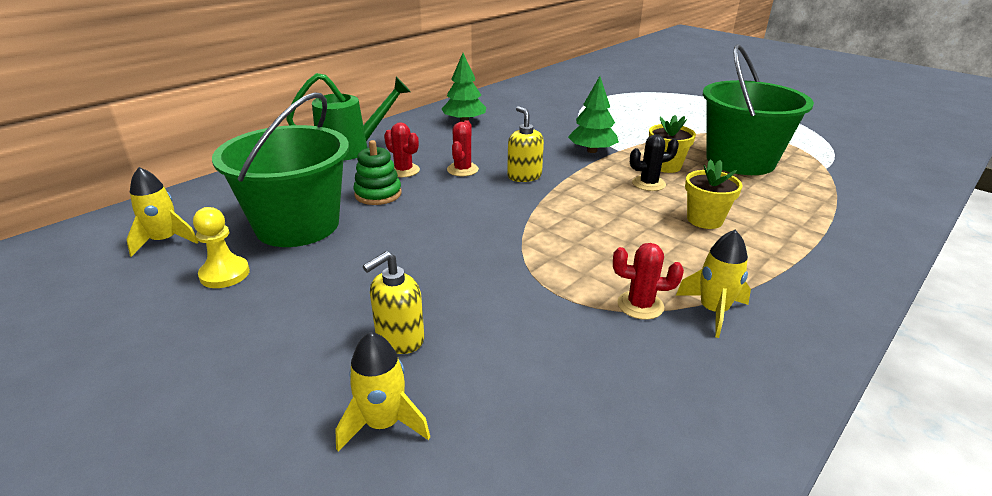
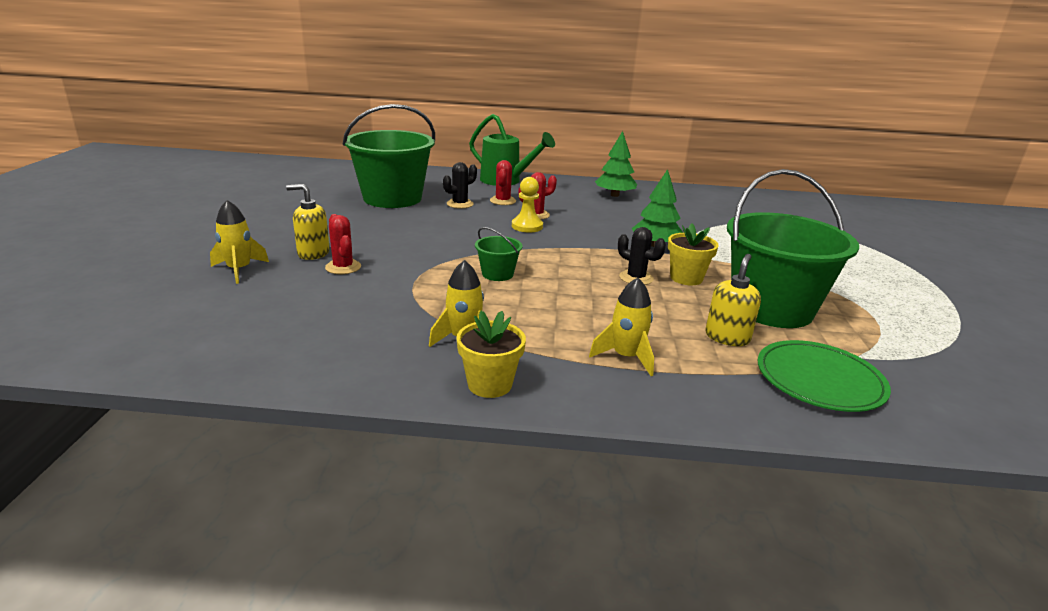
camera: 50 degrees right, 5 degrees down
yellow rocket [126,167,199,257] -> yellow rocket moved to [589,277,654,376]
yellow pawn [193,207,250,288] -> yellow pawn moved to [512,177,543,233]
green stacking toy [353,140,402,205] -> black cactus [443,162,477,209]
yellow soap dispenser [507,106,544,182] -> yellow soap dispenser moved to [705,254,761,346]
red cactus [613,243,684,320] -> red cactus moved to [325,214,361,274]
yellow flower pot [685,159,743,229] -> yellow flower pot moved to [456,311,526,398]
none -> green bucket [475,227,523,281]
none -> green plate [757,340,891,412]

